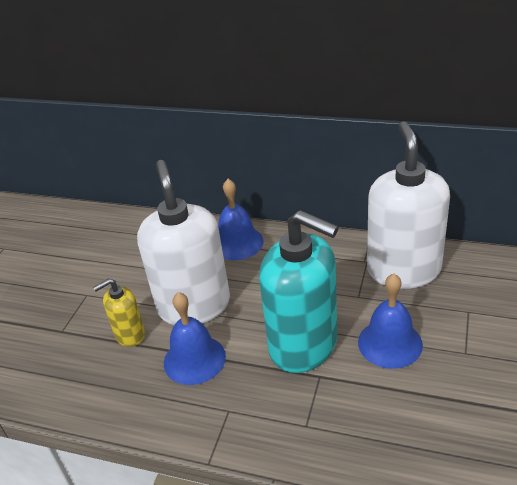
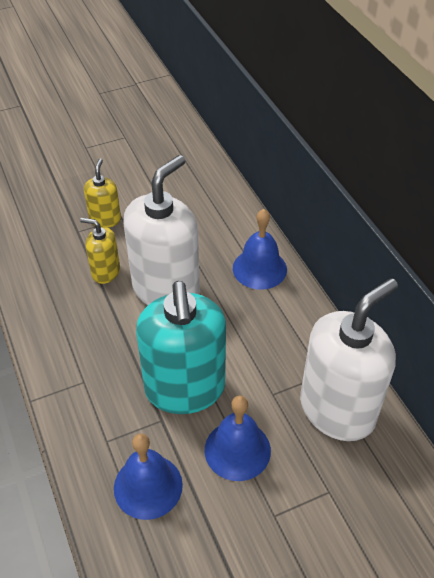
camera: 45 degrees right, 10 degrees up
blue bell [164,292,226,385] -> blue bell moved to [114,433,183,520]
none -> yellow soap dispenser [84,158,121,228]

